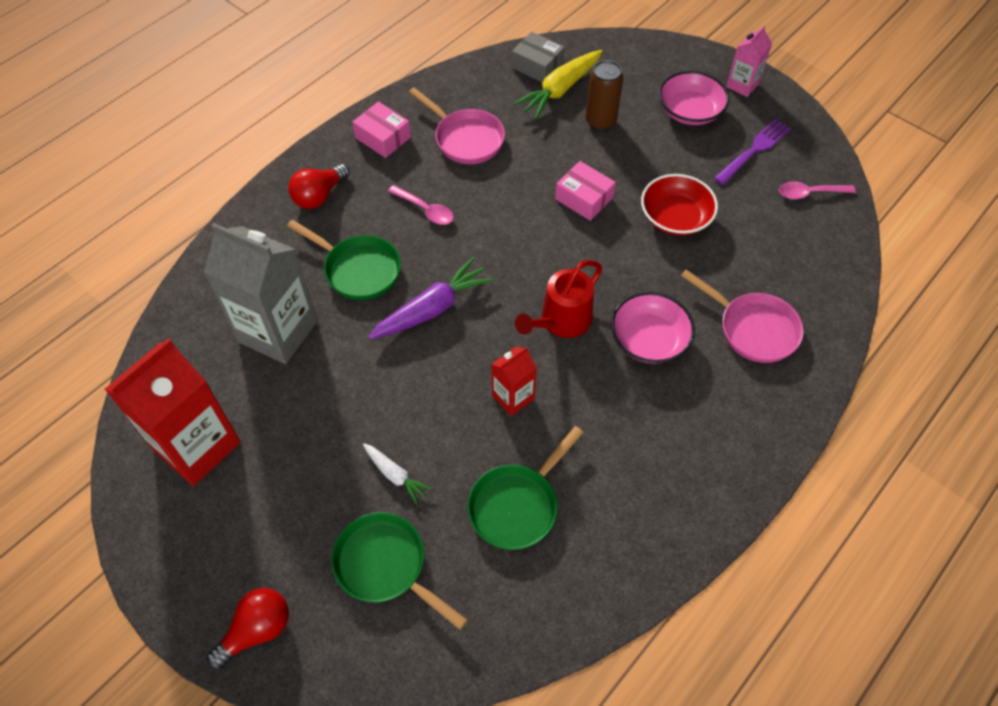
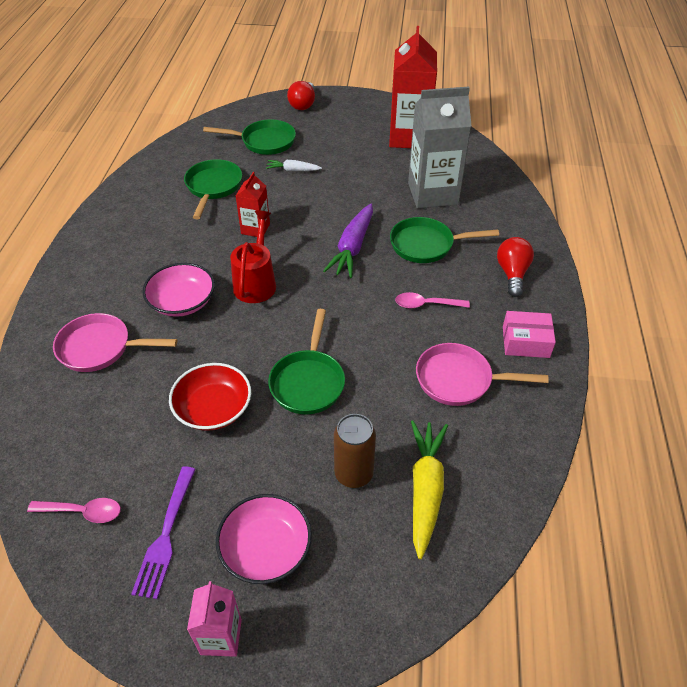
camera: 145 degrees right, 10 degrees down
grey box [512,32,565,82] -> none
pink box [555,161,616,221] -> green pan [268,309,345,414]
pink spoon [779,182,856,199] -> pink spoon turned 45 degrees clockwise [27,498,121,523]

